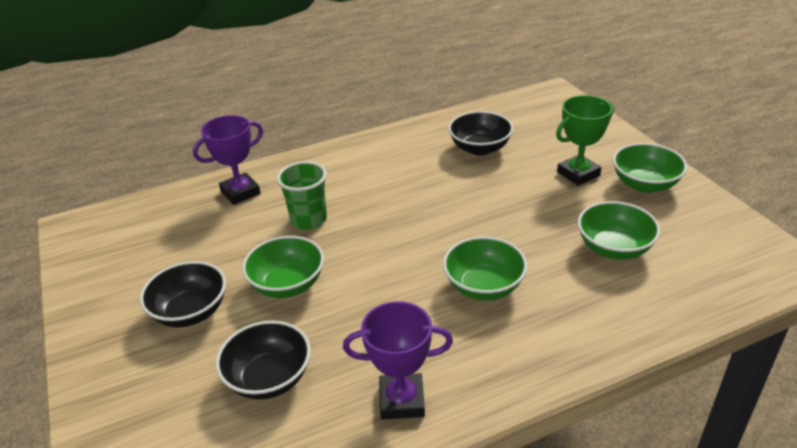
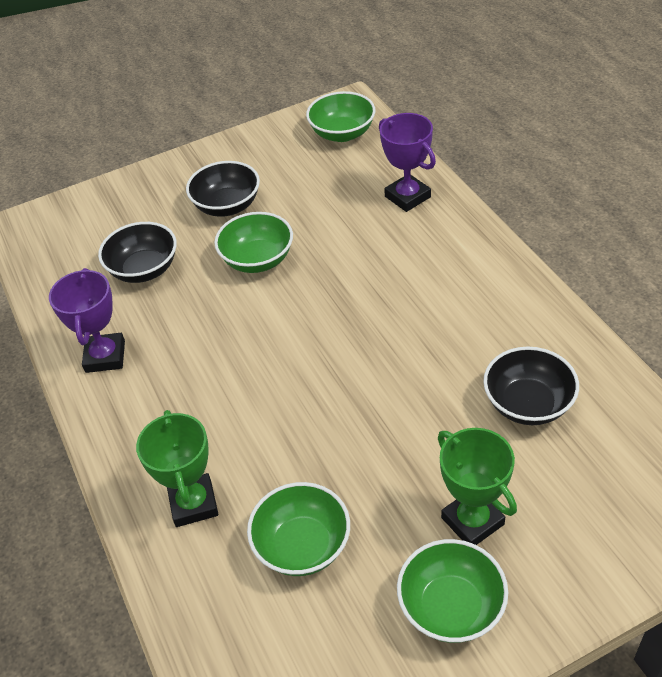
camera: 90 degrees right, 10 degrees up
green cup [277,161,327,230] -> none
green bowl [443,237,527,300] -> green bowl moved to [306,91,375,142]
none -> green trophy [136,410,218,527]

